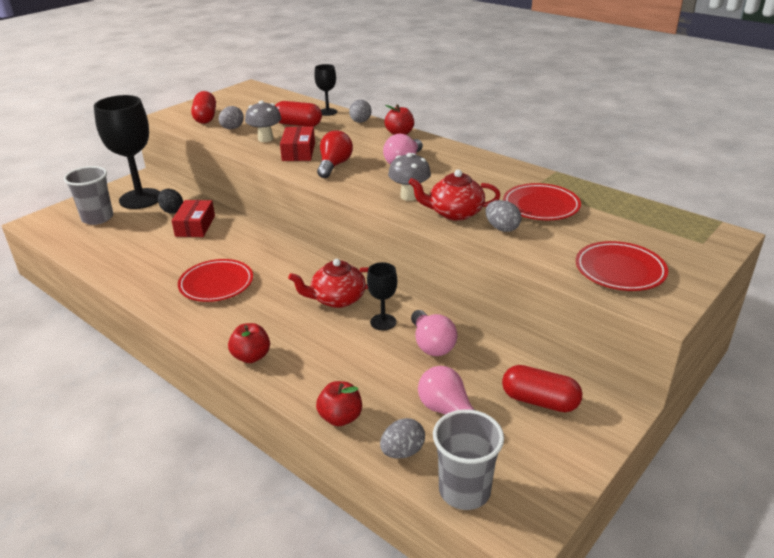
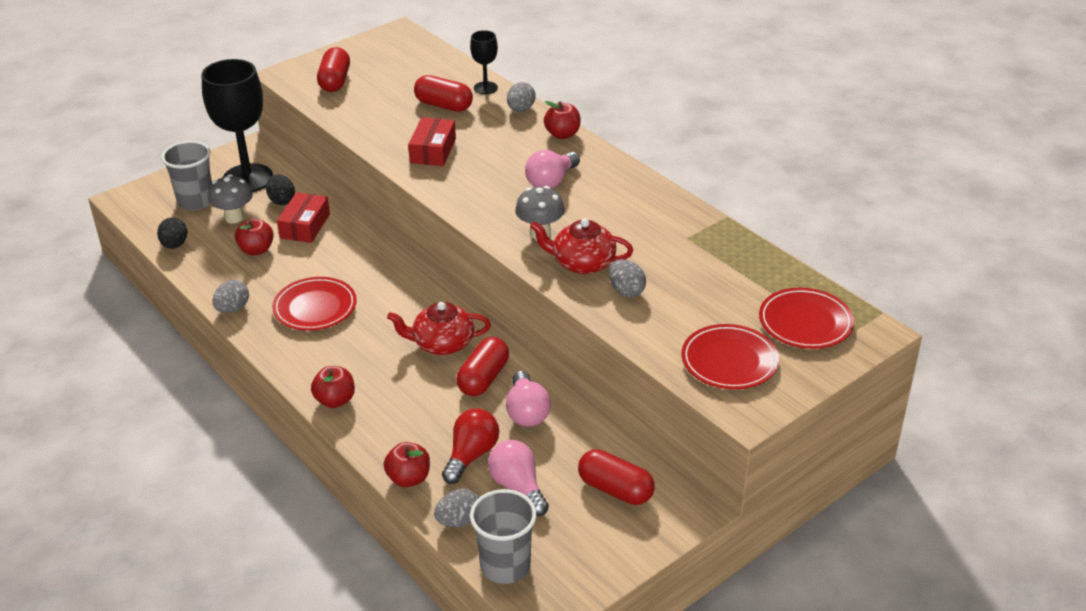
camera: 10 degrees right, 5 degrees up
grey egg [219,106,244,129] -> grey egg moved to [213,280,249,313]
grey mushroom [245,100,281,142] -> grey mushroom moved to [208,174,253,223]
red light bulb [317,130,353,178] -> red light bulb moved to [442,409,499,484]
black goblet [367,262,397,331] -> red capsule [457,337,509,396]
red plate [503,183,581,220] -> red plate moved to [759,288,854,349]
none -> black egg [157,217,187,249]
none -> red apple [235,218,274,255]

